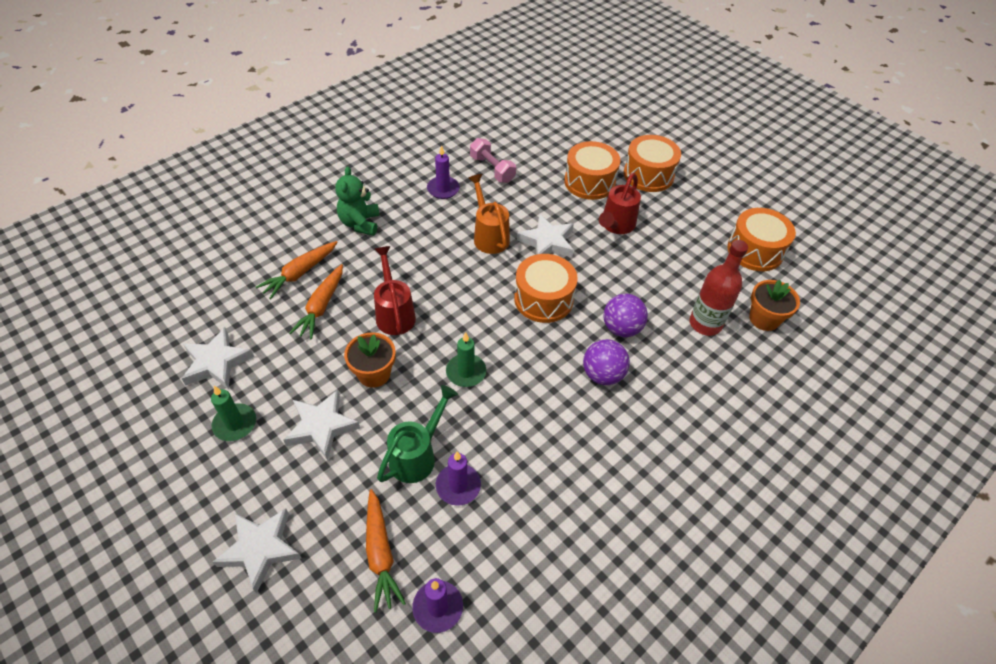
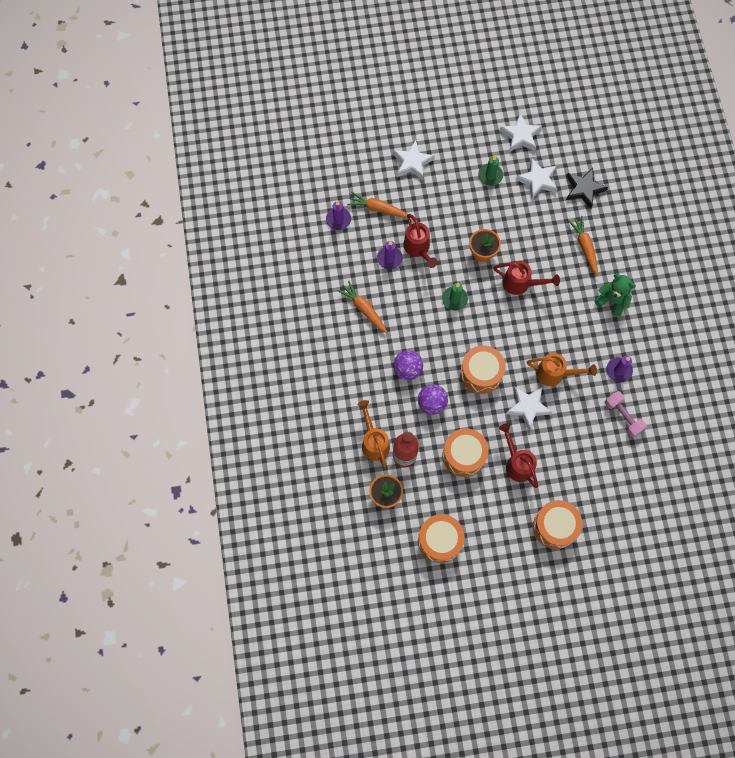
camera: 125 degrees right, 20 degrees up
white star [283,390,360,461] -> white star moved to [500,113,542,152]
orange carrot [289,264,343,339] -> orange carrot moved to [337,281,387,333]
green watering can [377,385,458,483] -> red watering can [403,214,437,268]
pink dumbbell [470,138,516,183] -> pink dumbbell turned 60 degrees clockwise [605,391,647,437]
orange drum [564,141,620,200] -> orange drum moved to [442,428,489,477]
none -> orange watering can [358,400,390,468]
none -> black star [566,167,608,209]

